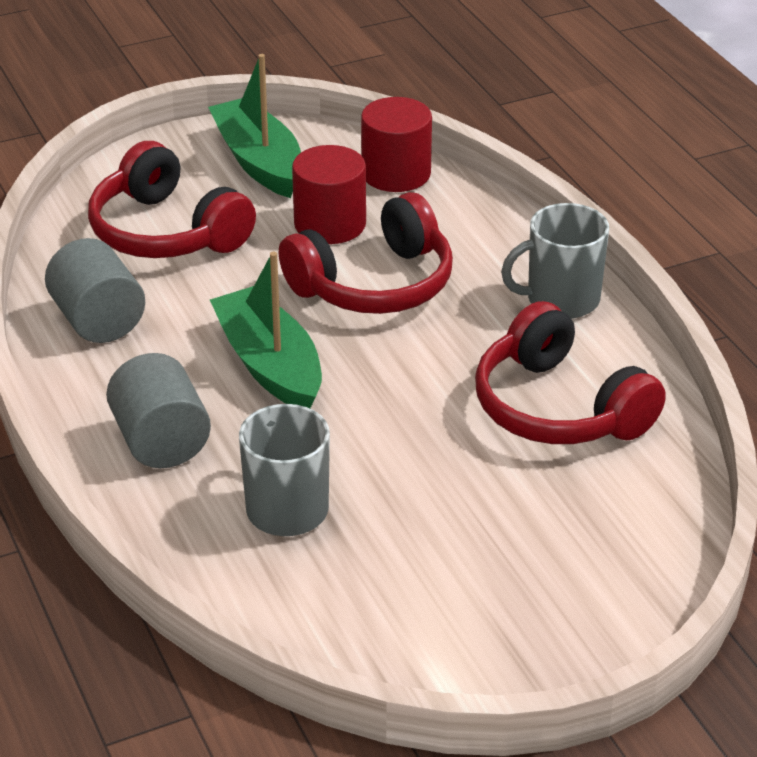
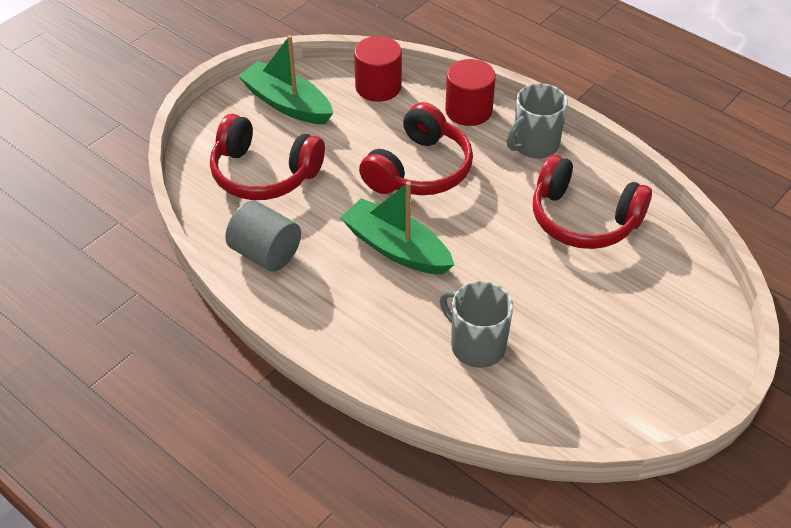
camera: 25 degrees left, 10 degrees up
grey cylinder [106,353,211,468] -> none
red cylinder [292,145,366,244] -> red cylinder moved to [445,59,496,126]

